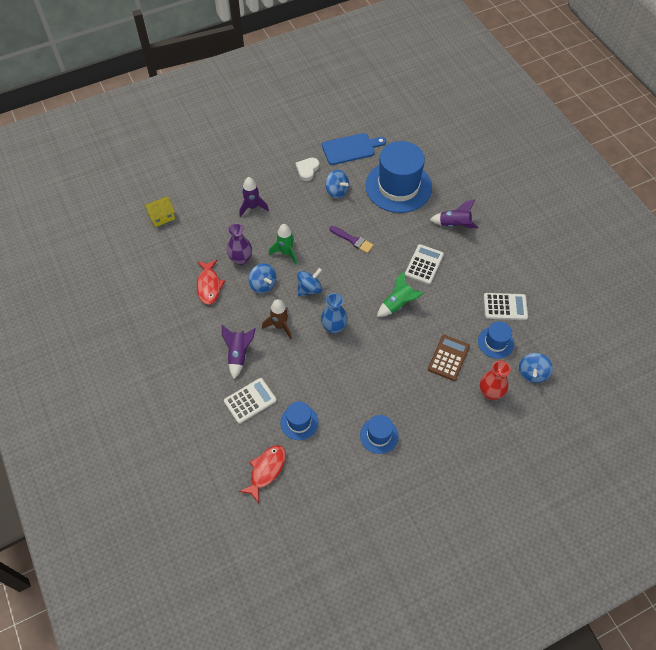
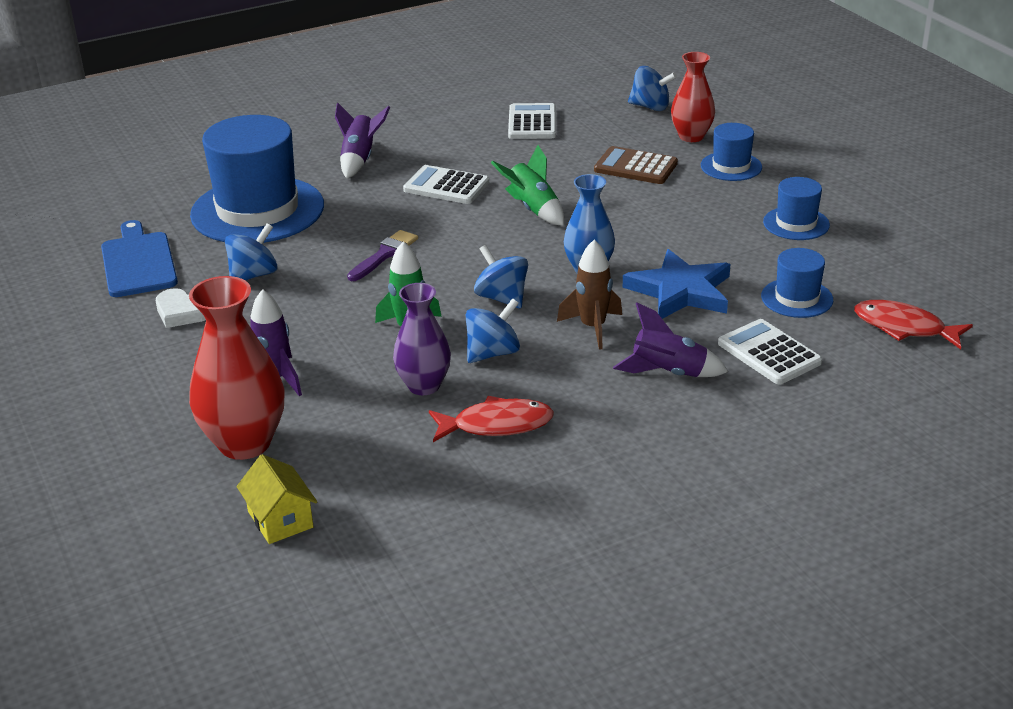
camera: 90 degrees left, 25 degrees down
blue hat [478,321,514,359] -> blue hat moved to [701,123,762,181]
none -> red vase [189,276,285,460]
none -> blue star [623,249,730,319]

